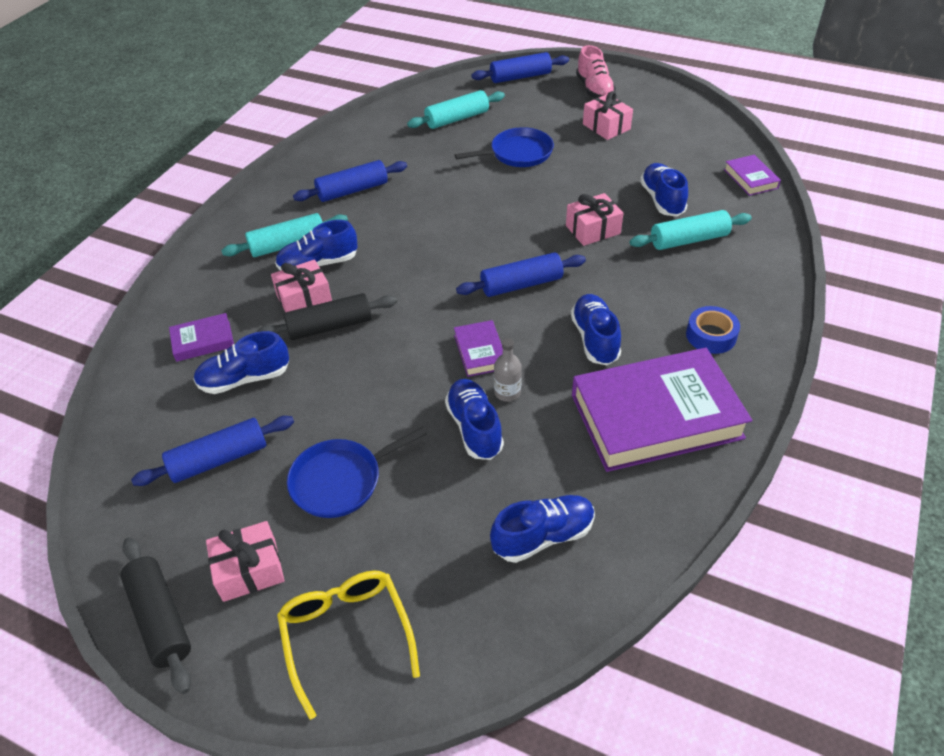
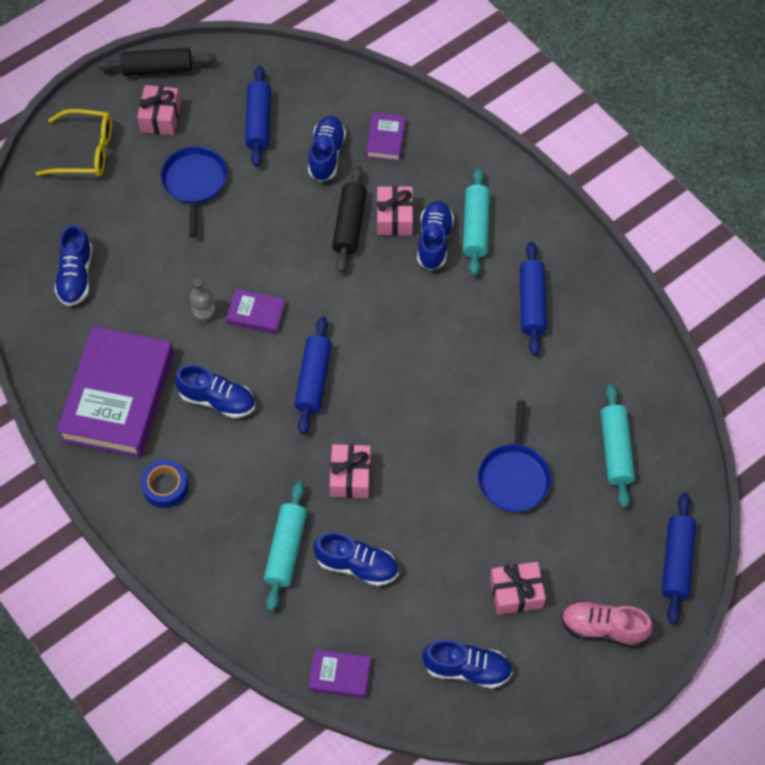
camera: 115 degrees right, 15 degrees up
blue shoe [445,379,504,460] -> blue shoe moved to [422,639,512,689]

